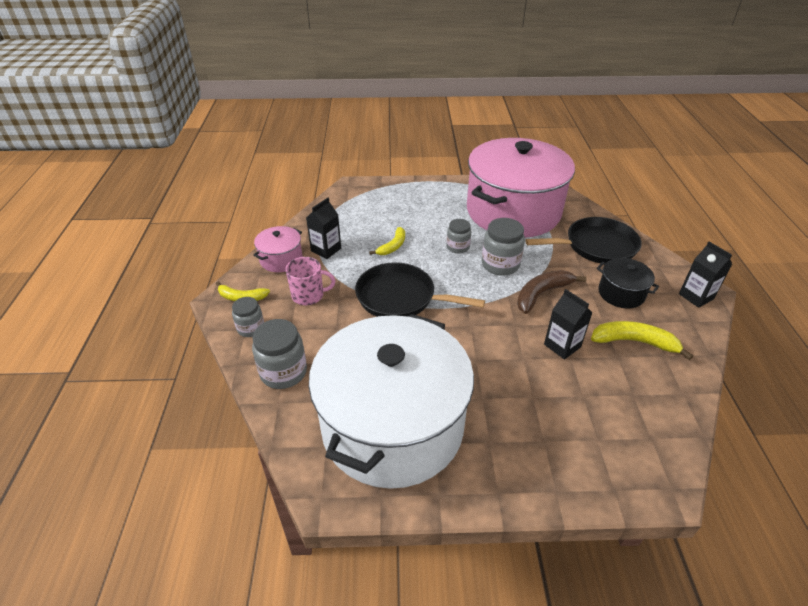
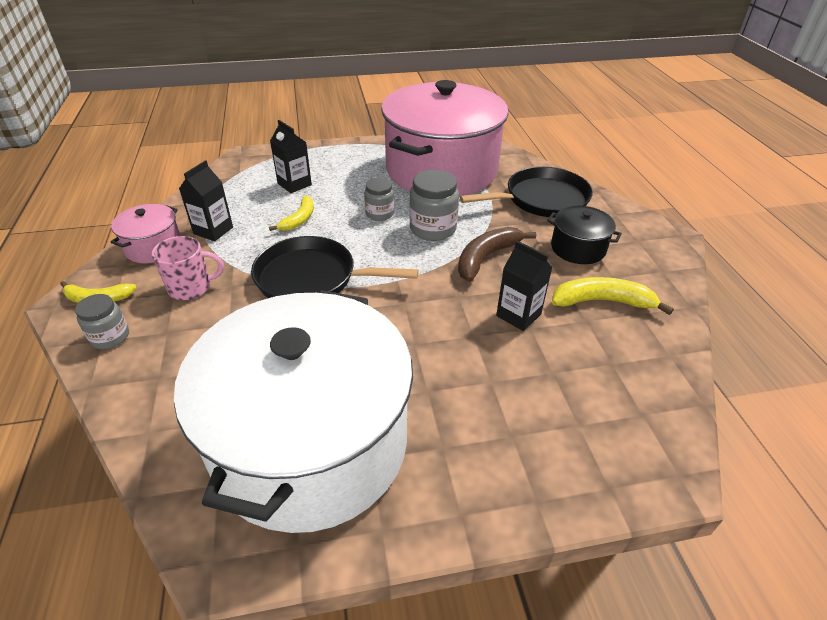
camera: 10 degrees left, 0 degrees up
grey jar [252,319,307,389] -> none
black carton [679,241,732,308] -> black carton moved to [270,120,312,193]

